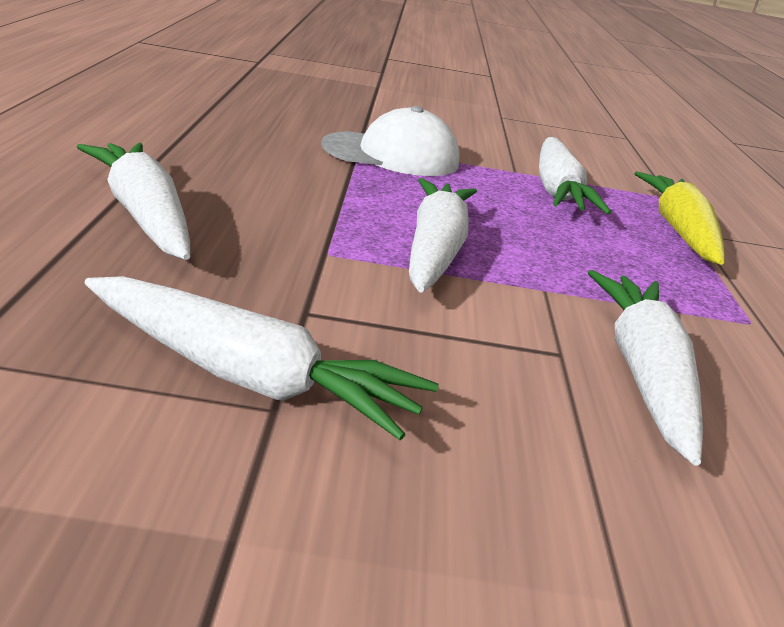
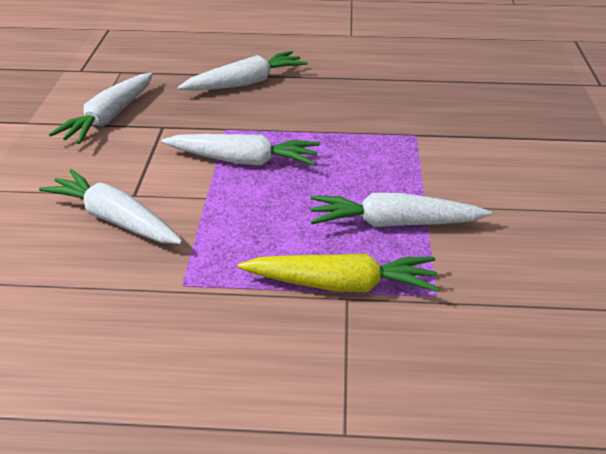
camera: 95 degrees right, 10 degrees up
white cap [321,106,460,176] -> none
white carrot [588,270,703,466] -> white carrot turned 150 degrees counterclockwise [39,169,183,244]

